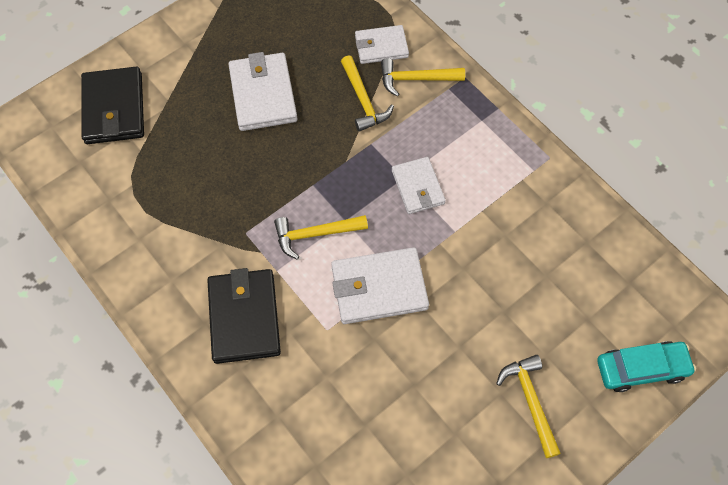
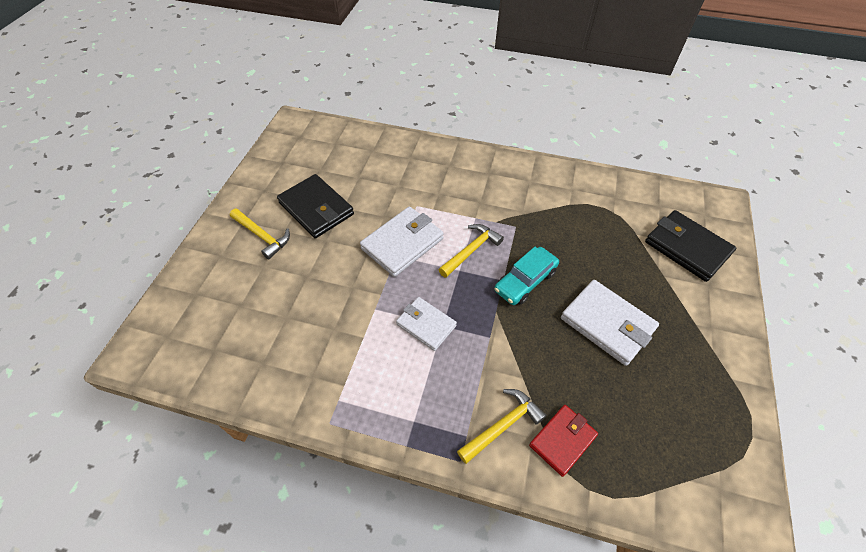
camera: 145 degrees right, 10 degrees down
black wallet [207,268,281,364] -> black wallet moved to [277,174,354,238]
yellow hammer [341,55,394,132] -> none
white wallet [355,25,409,64] -> red wallet [529,405,598,477]
turquoise car [597,341,696,392] -> turquoise car moved to [494,247,559,305]

